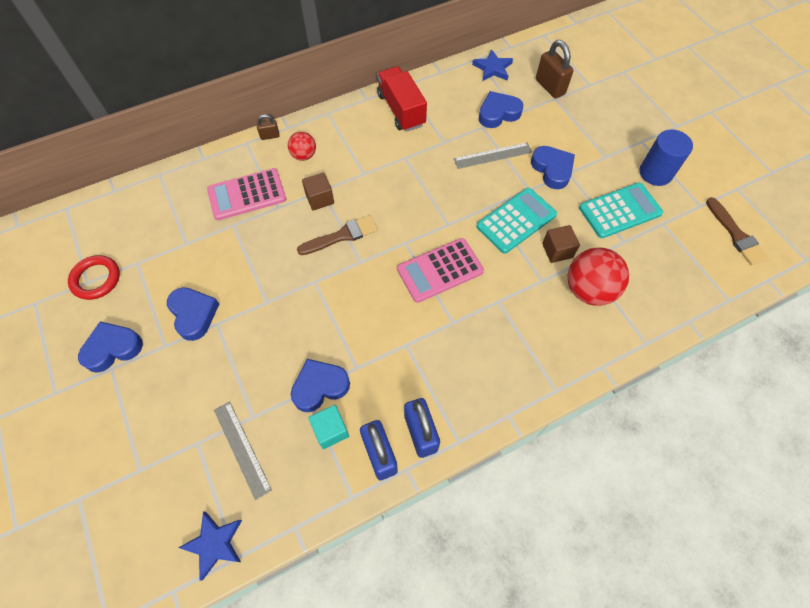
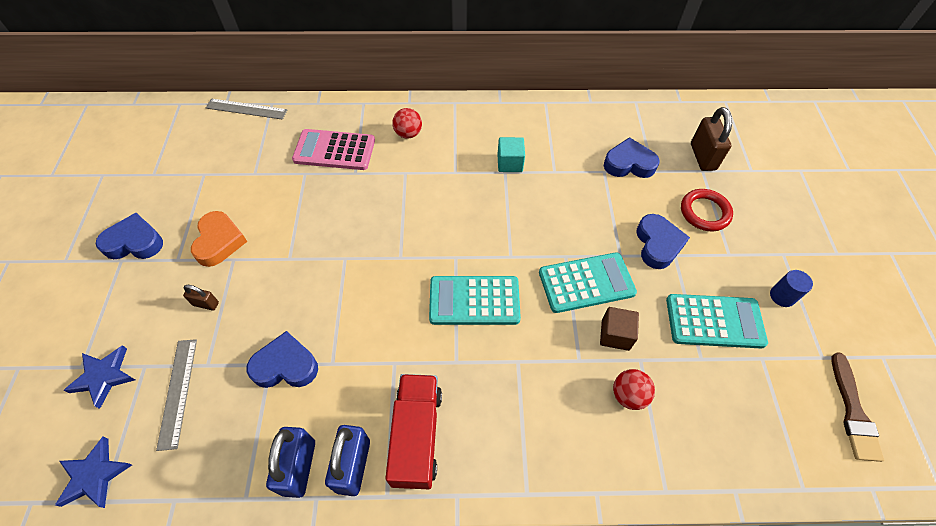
camera: 25 degrees right, 5 degrees down
red ring [68,255,120,300] -> red ring moved to [681,189,733,231]
blue heart [167,287,219,341] -> orange heart [191,211,247,267]
brown padlock [257,114,280,140] -> brown padlock moved to [183,285,219,311]
brown brush [297,215,378,255] -> none
brown cube [302,172,334,211] -> none
turquoise cube [309,405,349,449] -> turquoise cube moved to [498,137,525,172]
red truck [377,66,427,132] -> red truck moved to [386,374,442,489]
pink calculator [397,238,484,303] -> turquoise calculator [429,276,521,325]
grey ruler [454,142,532,169] -> grey ruler moved to [206,98,287,120]
blue star [472,49,513,81] -> blue star moved to [64,345,135,409]
red ball [567,247,629,306] -> red ball [613,369,655,410], size x0.56
blue cylinder [640,129,693,186] -> blue cylinder [770,270,813,307], size x0.60

